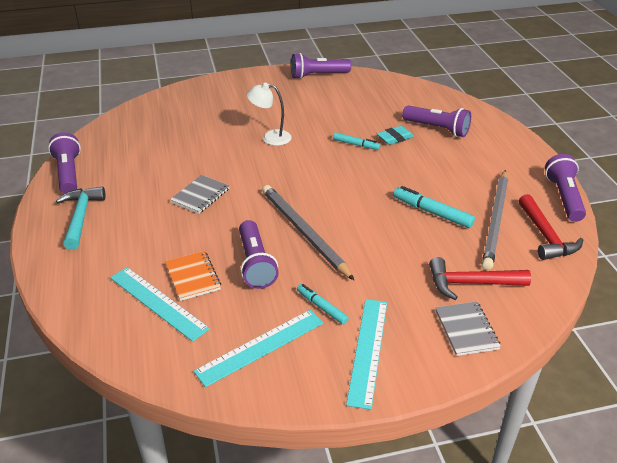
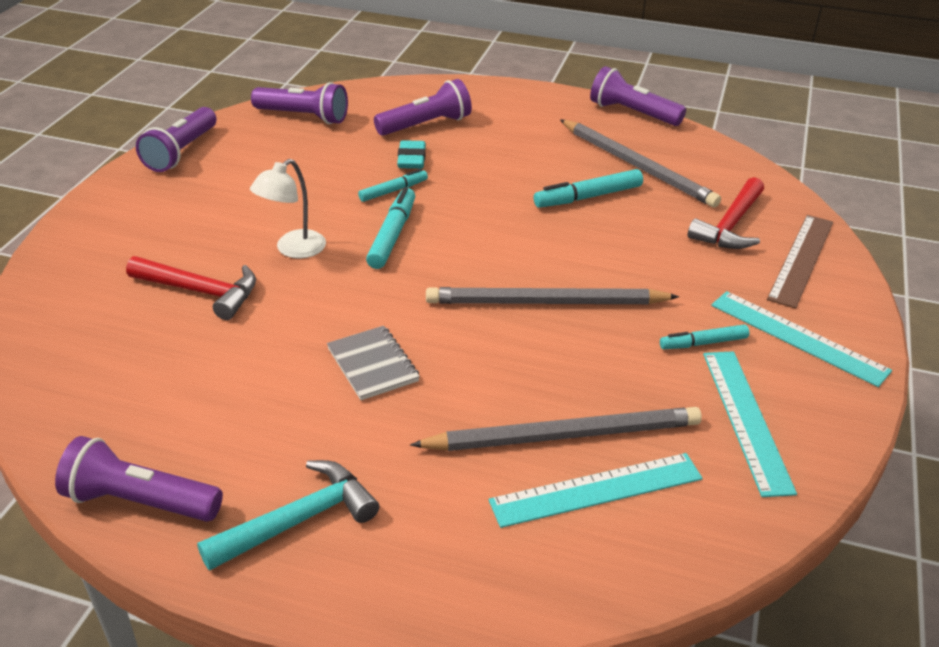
camera: 60 degrees left, 0 degrees up
turquoise hammer [56,187,106,250] -> turquoise hammer turned 120 degrees clockwise [197,460,379,571]
orange notebook [165,251,221,301] -> grey pencil [410,407,702,451]
purple flashlight [239,220,279,289] -> purple flashlight moved to [251,82,348,124]
grey notebook [435,301,501,356] -> brown ruler [767,215,833,309]
red hammer [519,194,583,260] -> red hammer moved to [126,256,256,320]
none -> turquoise marker [366,187,415,269]

